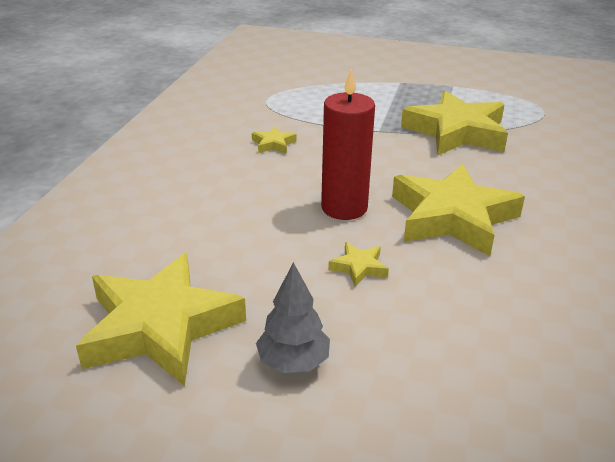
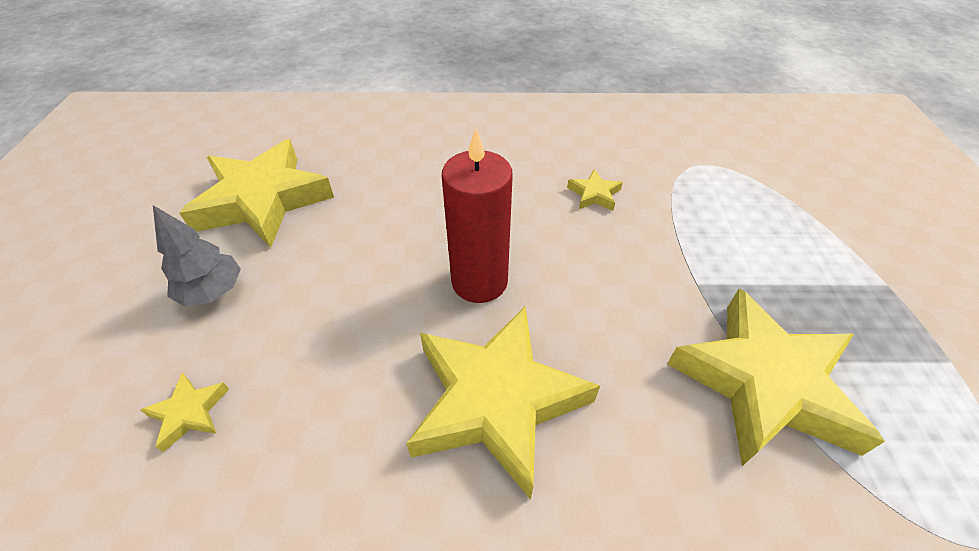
camera: 75 degrees right, 15 degrees up
yellow star [328,242,389,287] -> yellow star moved to [140,373,229,452]

